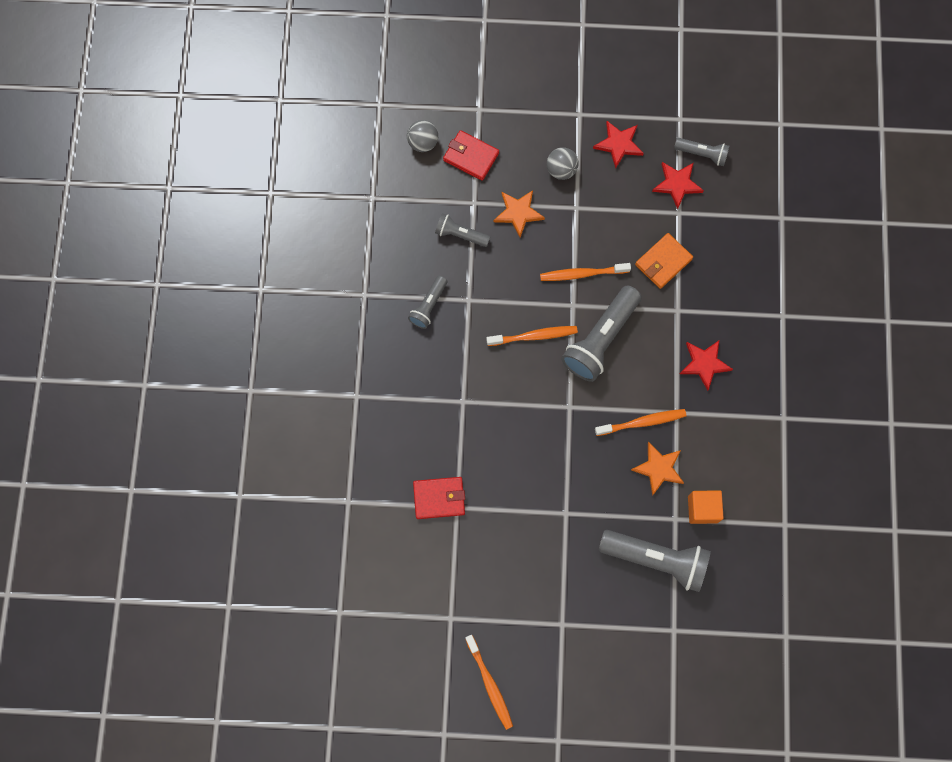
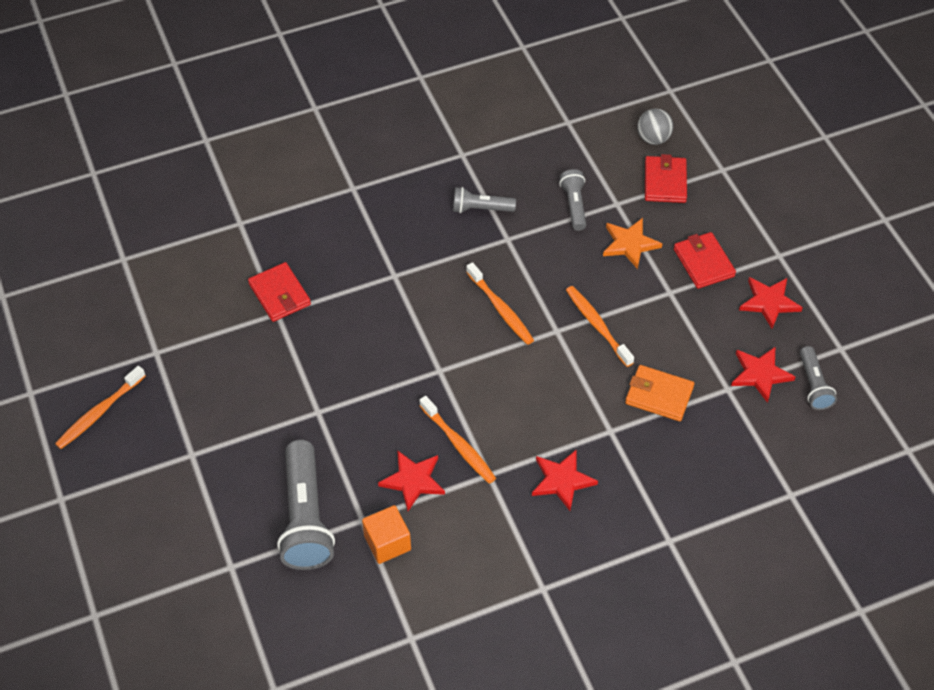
camera: 65 degrees right, 20 degrees down
grey ball [547,147,579,180] -> red wallet [674,232,736,289]
grey flashlight [561,285,642,382] -> none
orange star [631,442,684,496] -> red star [378,450,445,511]

